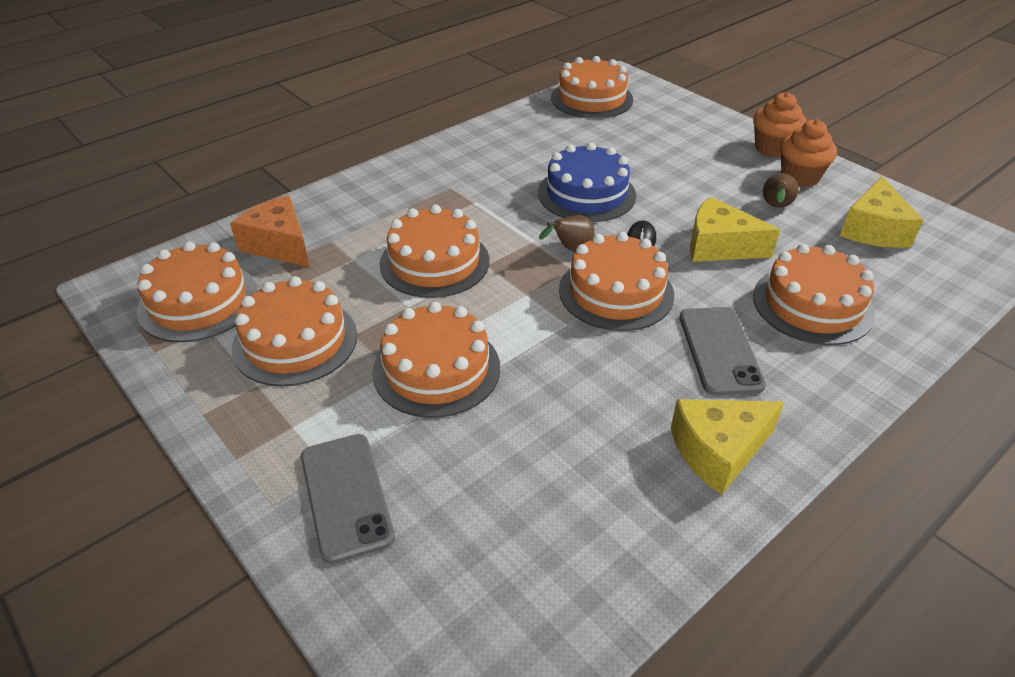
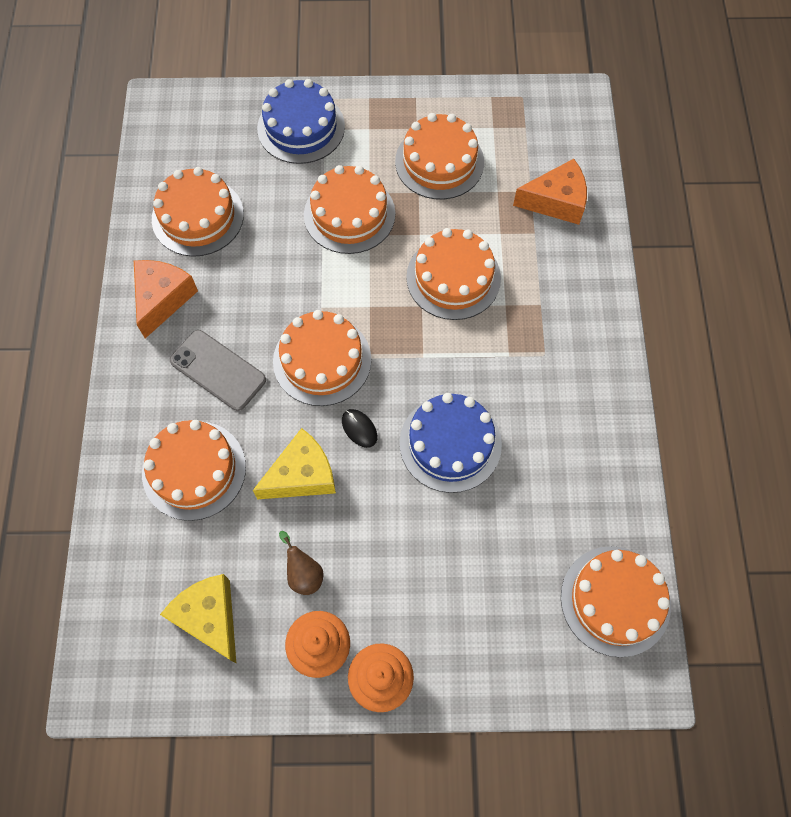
camera: 130 degrees right, 25 degrees up
orange cake [136,241,258,342] -> orange cake moved to [152,167,244,257]
grey phone [301,434,395,564] -> blue cake [257,79,345,164]
brown pear [539,215,594,251] -> none
yellow cheese [671,399,784,495] -> orange cheese [134,260,198,338]

